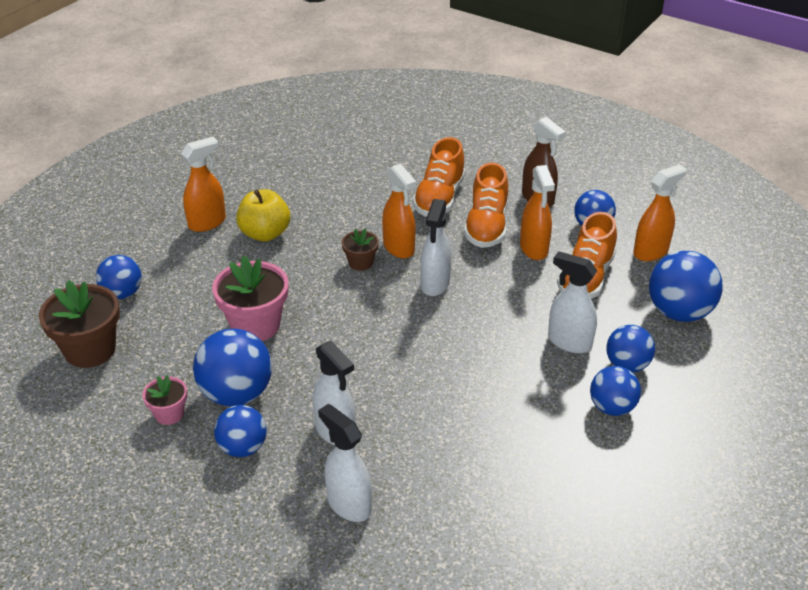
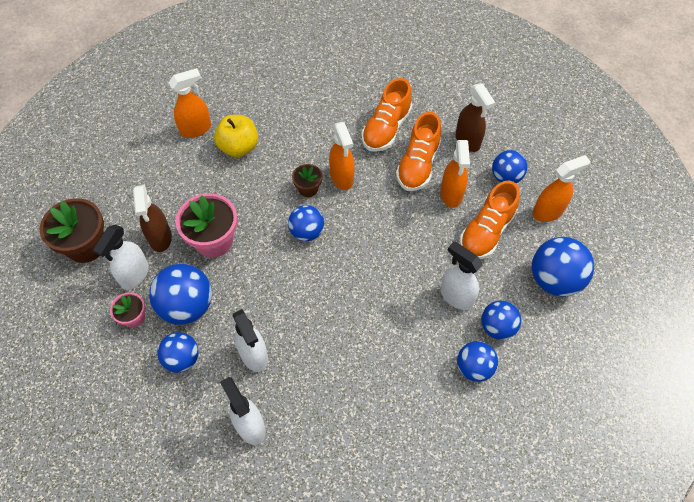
camera: 10 degrees right, 20 degrees up
blue ball [96,255,142,299] -> blue ball moved to [288,205,324,241]
white spray bottle [420,199,451,296] -> white spray bottle moved to [93,224,149,290]
none -> brown spray bottle [133,185,172,252]

